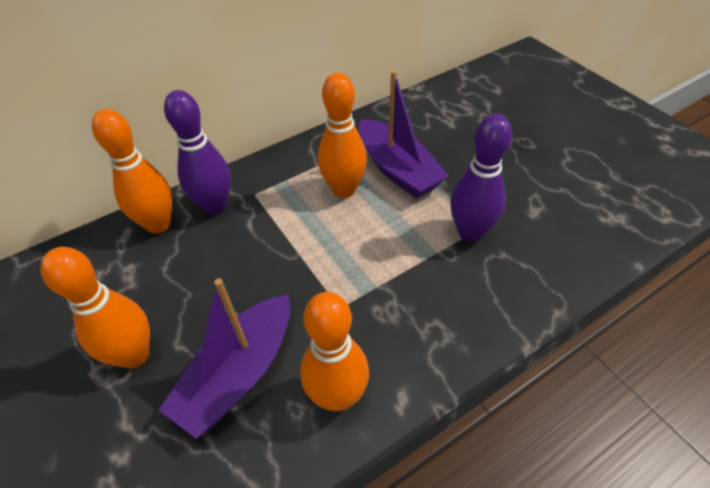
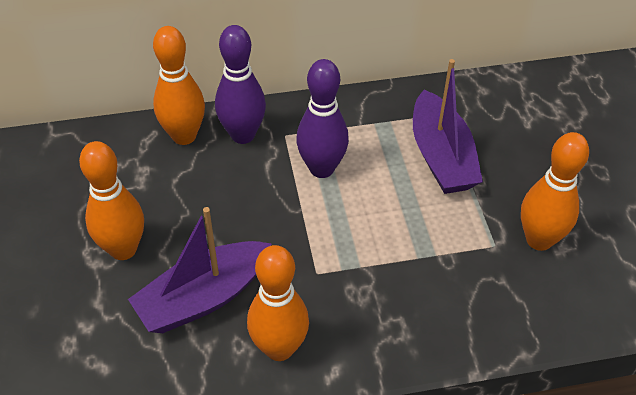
camera: 20 degrees right, 0 degrees up
orange bowling pin [318,73,367,198] -> orange bowling pin moved to [521,132,589,251]
purple bowling pin [450,114,512,242] -> purple bowling pin moved to [296,59,349,178]

